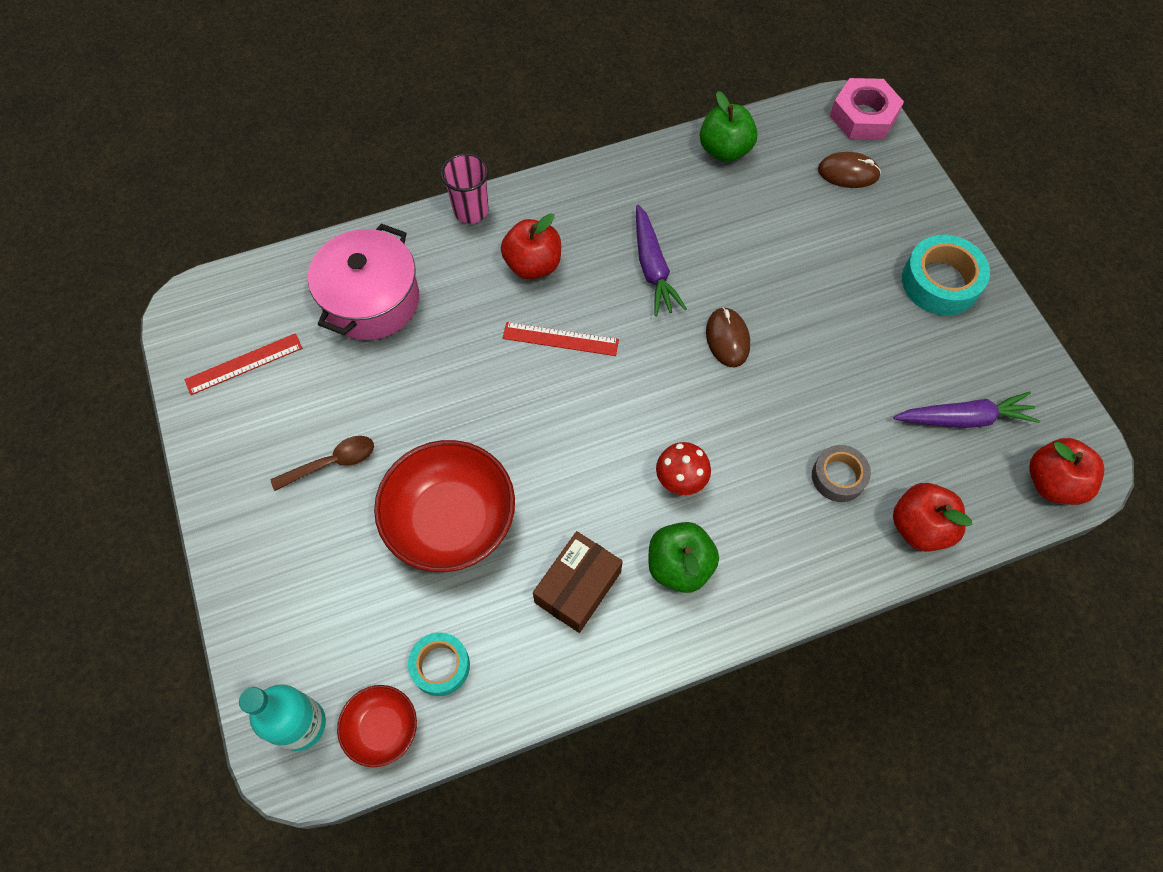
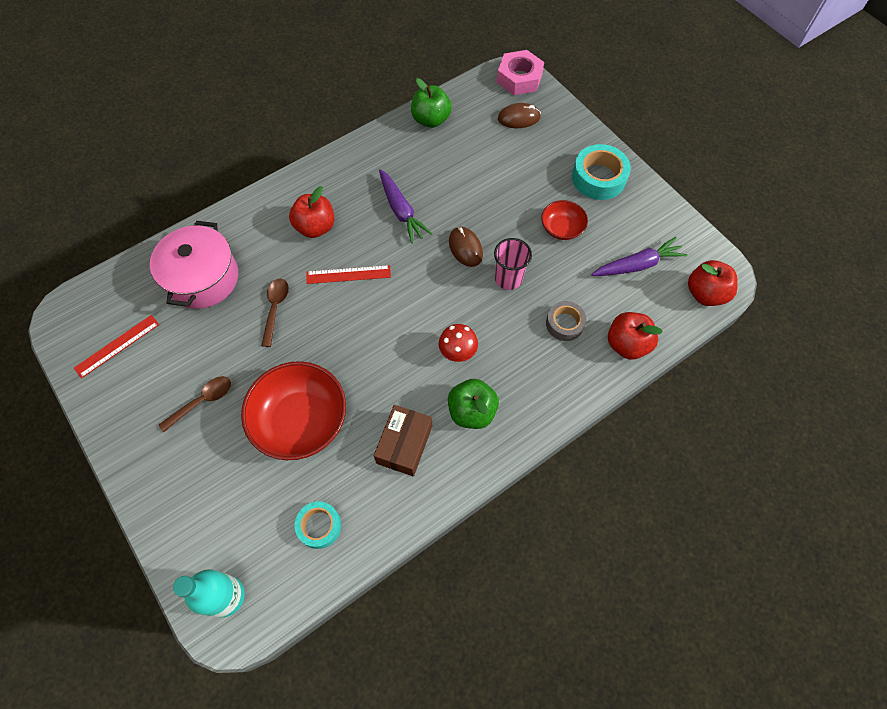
camera: 15 degrees left, 0 degrees up
red bowl [337,685,417,767] -> red bowl moved to [541,200,588,240]
pink cup [441,153,489,223] -> pink cup moved to [494,238,532,290]
none -> brown spoon [261,278,289,347]

